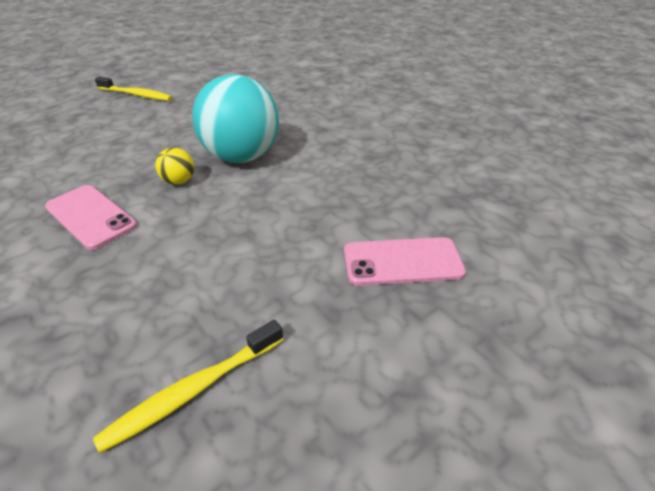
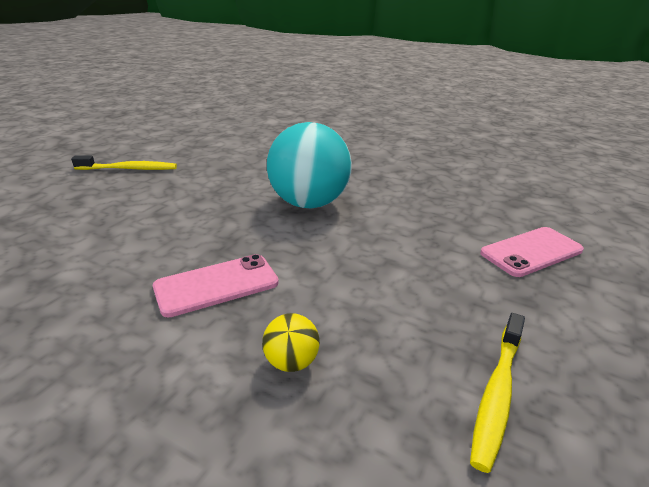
camera: 25 degrees left, 10 degrees down
pink phone [45,185,137,250] -> pink phone turned 45 degrees counterclockwise [153,254,279,317]
yellow ball [155,147,194,185] -> yellow ball moved to [262,313,320,372]

